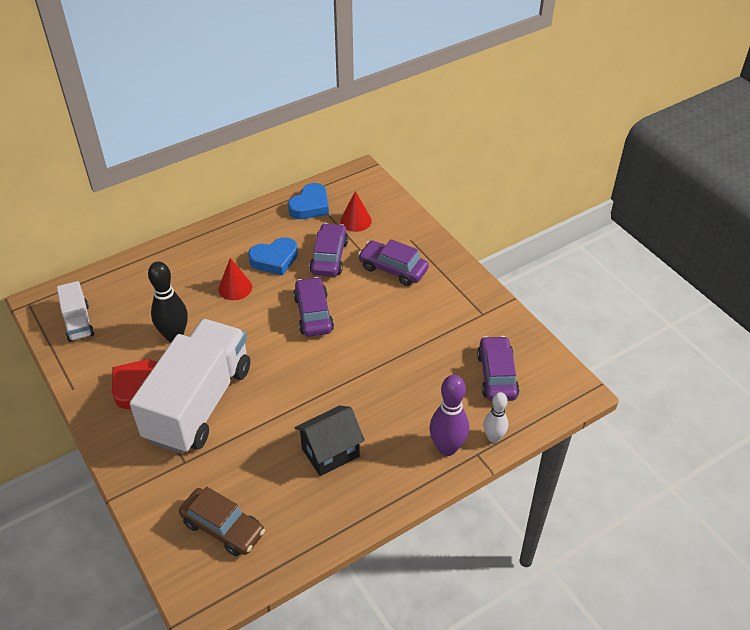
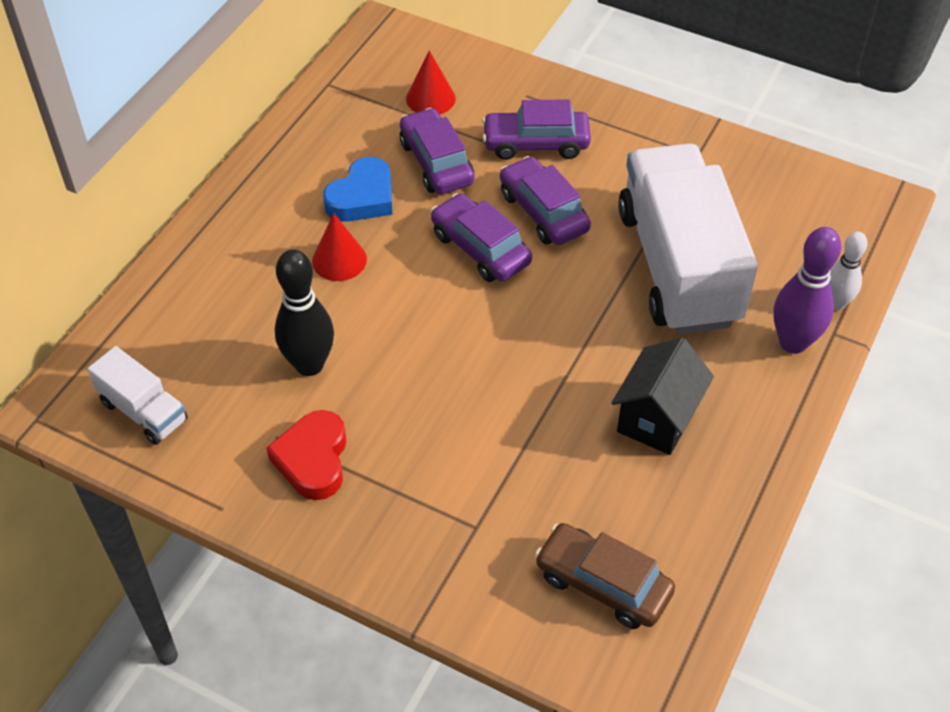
camera: 30 degrees left, 5 degrees up
white truck [130,319,250,454] -> white truck moved to [618,143,758,334]
brown car [179,487,265,556] -> brown car turned 150 degrees counterclockwise [535,523,675,629]
blue heart [288,183,329,219] -> none
purple car [477,336,519,401] -> purple car moved to [500,156,591,245]

